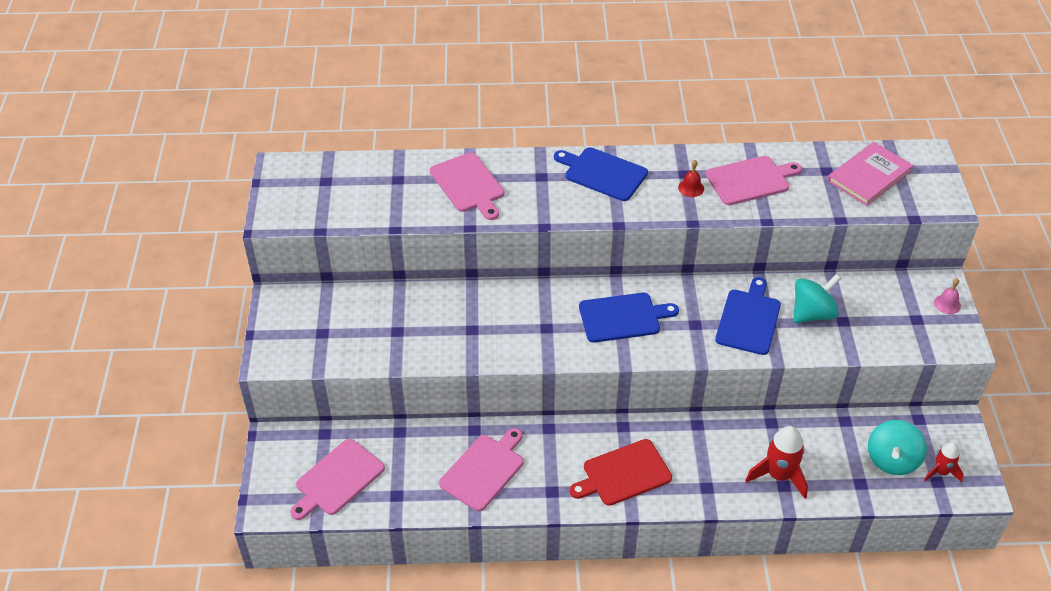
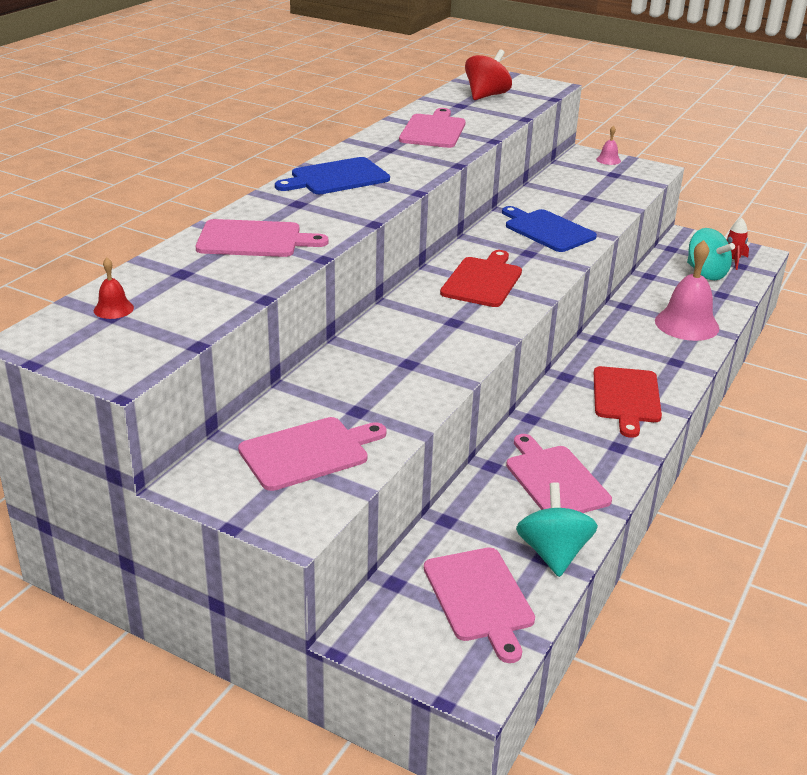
camera: 60 degrees left, 15 degrees down
blue cutting board [579,293,679,343] -> red cutting board [440,250,522,307]
red bell [678,160,704,197] -> red bell moved to [94,258,134,319]
red rocket [745,426,808,499] -> pink bell [655,240,719,341]
turquoise spinning top [793,274,841,323] -> turquoise spinning top moved to [516,482,598,577]
pink book [827,142,913,206] -> red spinning top [465,49,512,100]
none -> pink cutting board [238,417,387,491]

